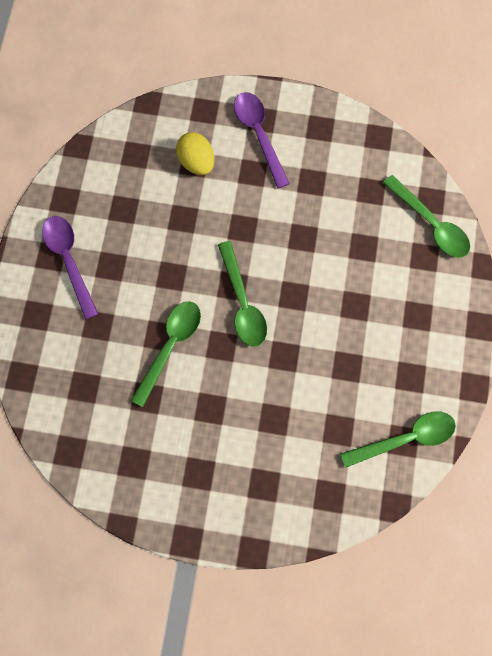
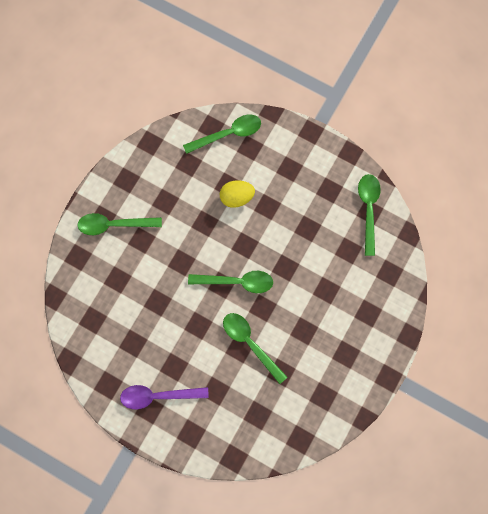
camera: 70 degrees left, 0 degrees up
yellow egg [176,132,214,175] -> yellow egg moved to [220,180,255,208]
purple spoon [234,92,290,189] -> green spoon [77,213,162,235]

